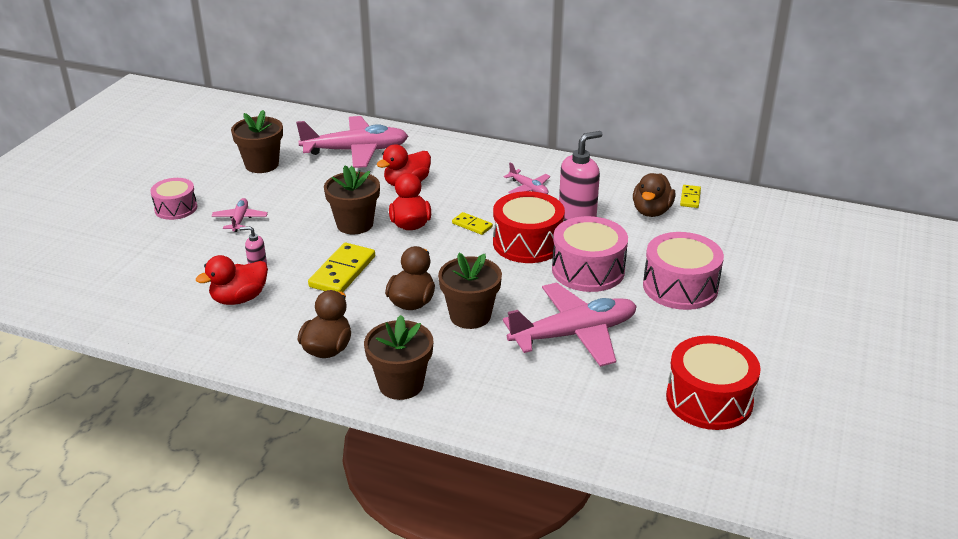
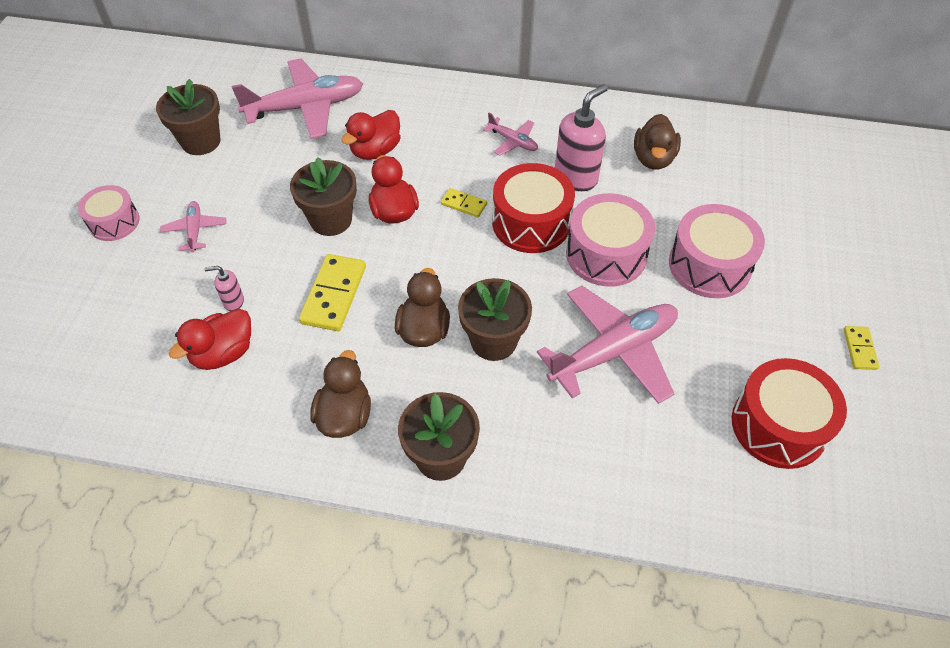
camera: 10 degrees left, 20 degrees up
yellow domino [680,185,701,208] -> yellow domino moved to [844,326,879,370]

